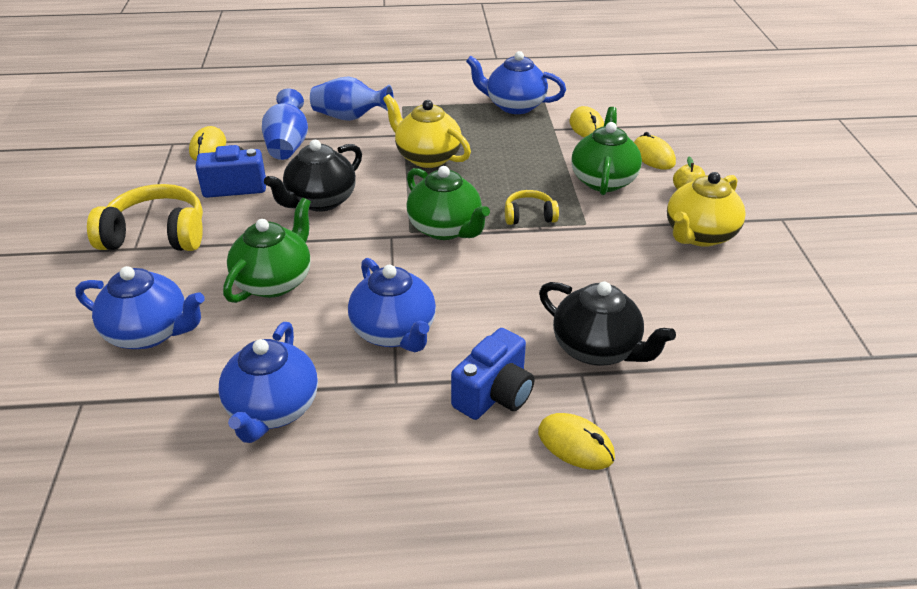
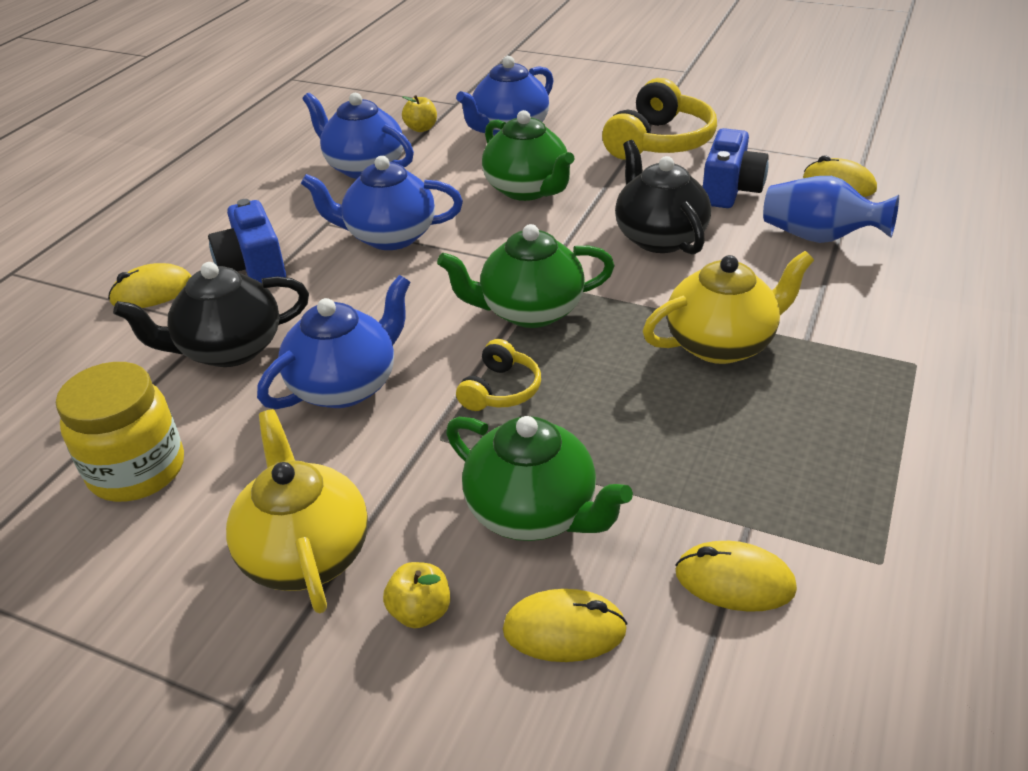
camera: 120 degrees right, 0 degrees up
blue vase [310,76,394,121] -> none
blue teapot [466,51,566,114] -> blue teapot moved to [257,275,411,409]
none -> yellow jar [56,362,184,502]
none -> yellow apple [402,95,437,132]

